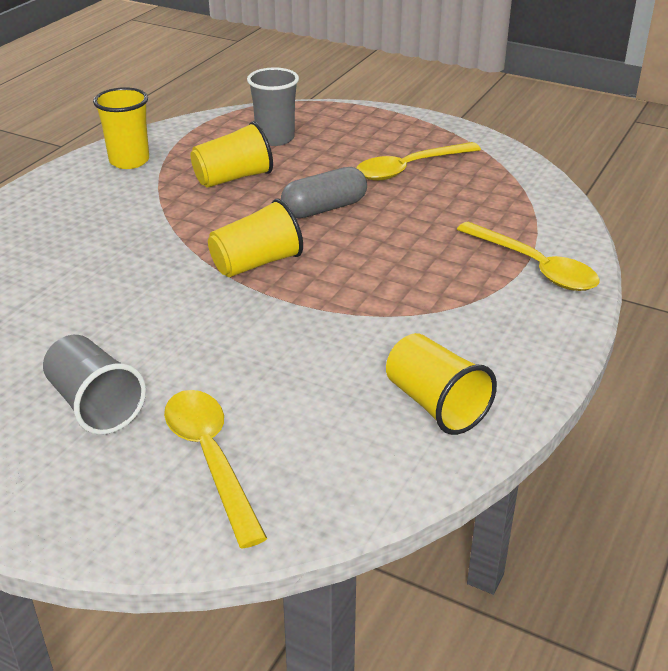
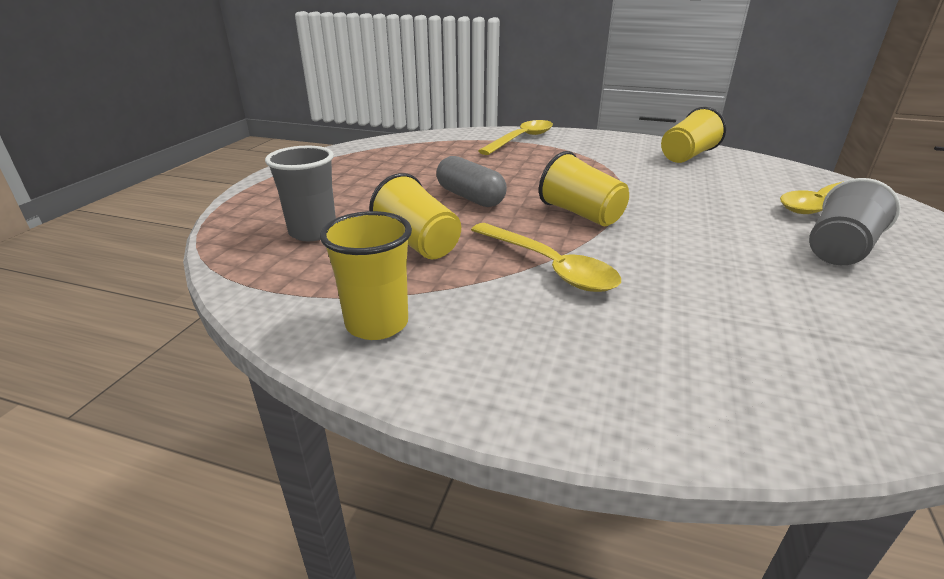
camera: 100 degrees left, 5 degrees down
yellow spoon [356,142,481,181] -> yellow spoon moved to [471,223,621,292]

